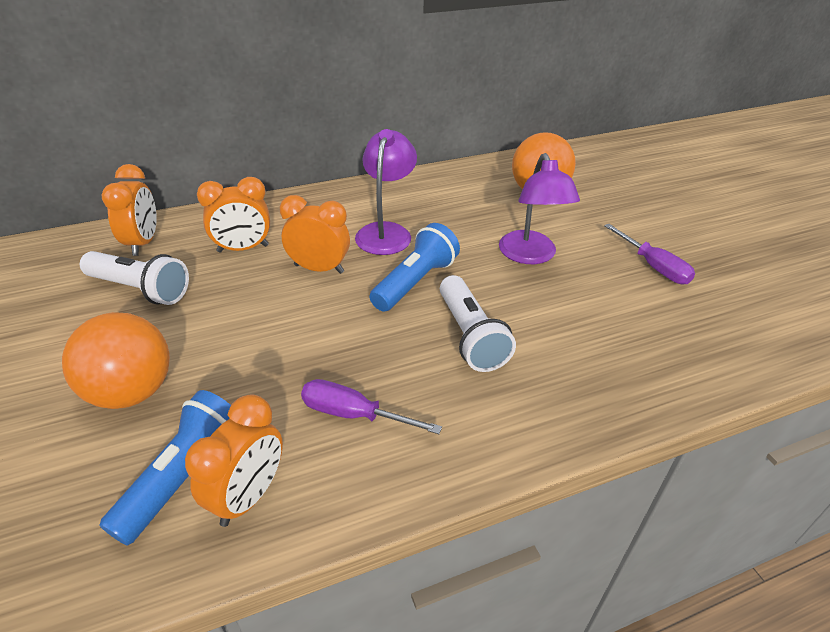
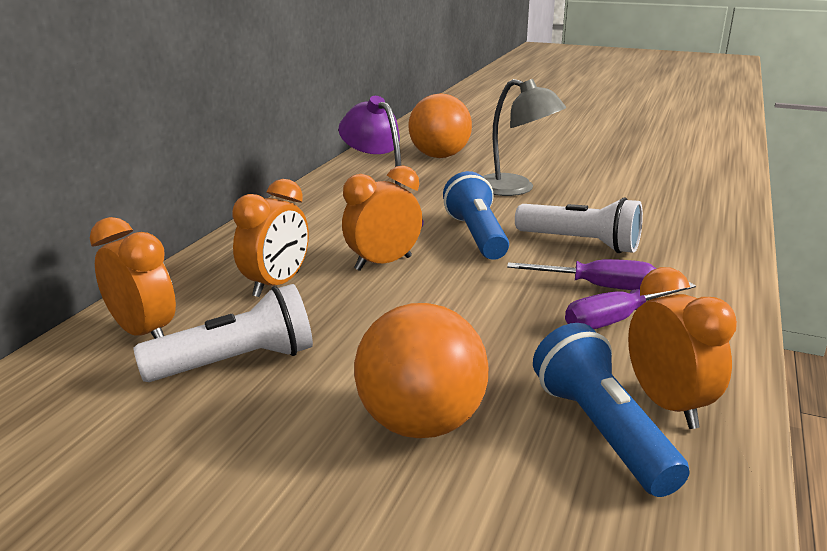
camera: 45 degrees left, 15 degrees down
purple lamp [499,153,580,264] -> grey lamp [482,79,566,196]
purple screwdriver [604,224,695,284] -> purple screwdriver moved to [507,259,656,290]

